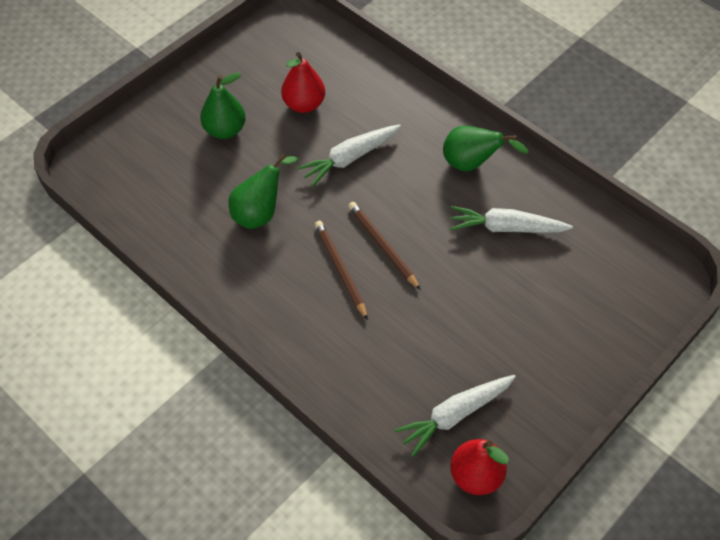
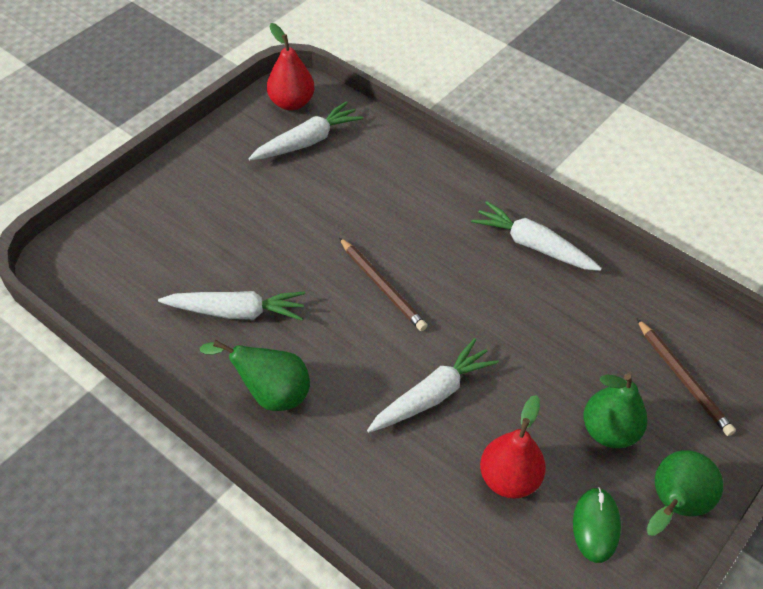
camera: 175 degrees right, 5 degrees down
green pear [228,154,298,229] -> green pear moved to [647,450,723,536]
brown pencil [315,221,368,320] -> brown pencil moved to [637,319,736,436]
none -> white carrot [471,201,602,271]
none -> green mouse [573,487,621,563]

